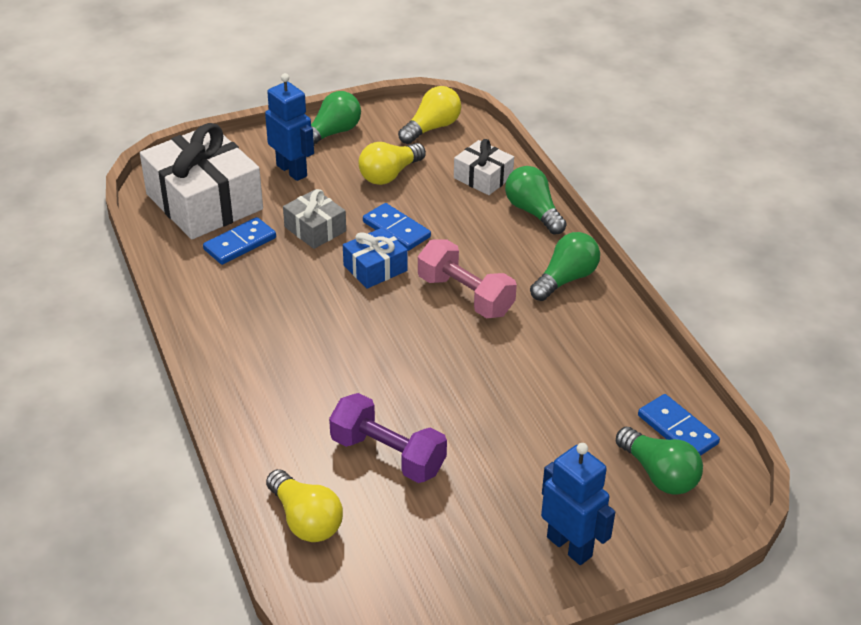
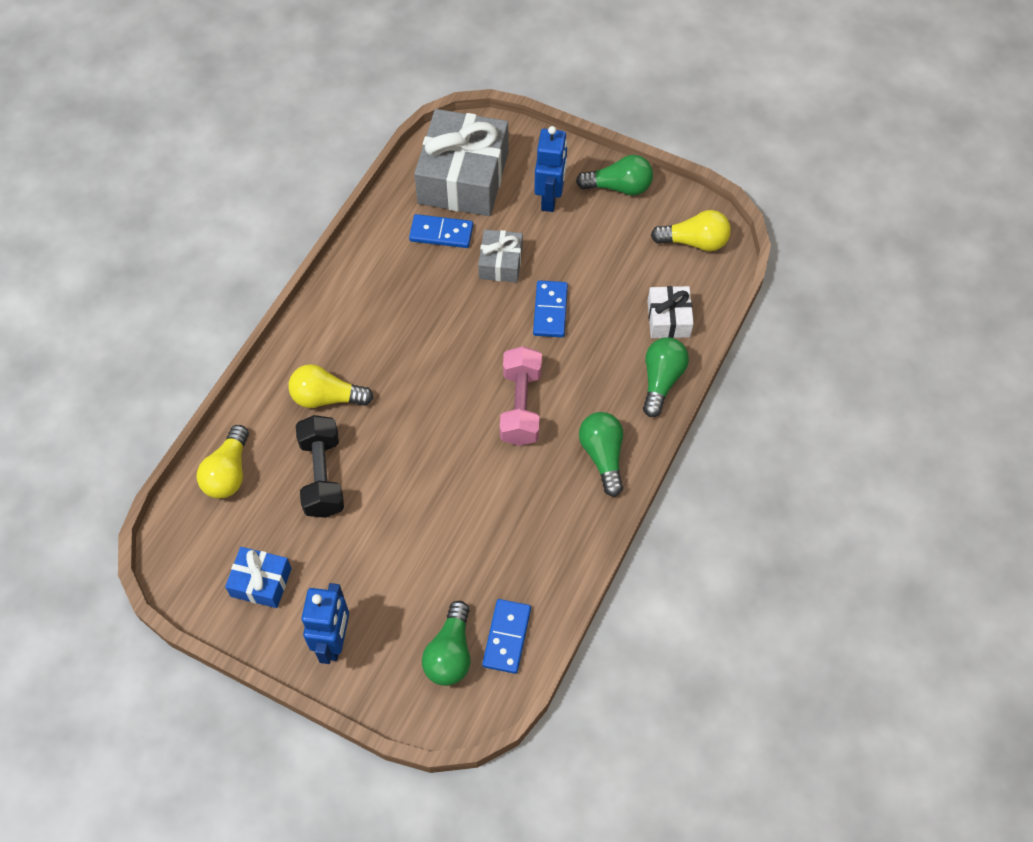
camera: 50 degrees right, 20 degrees up
white gift [140,123,263,239] -> grey gift [414,109,509,216]
purple dumbbell [329,393,447,483] -> black dumbbell [296,415,344,518]
blue gift [343,227,408,289] -> blue gift moved to [225,547,292,608]
yellow light bulb [358,142,426,185] -> yellow light bulb moved to [288,364,374,408]
green light bulb [530,232,600,301] -> green light bulb turned 105 degrees counterclockwise [579,412,623,497]

